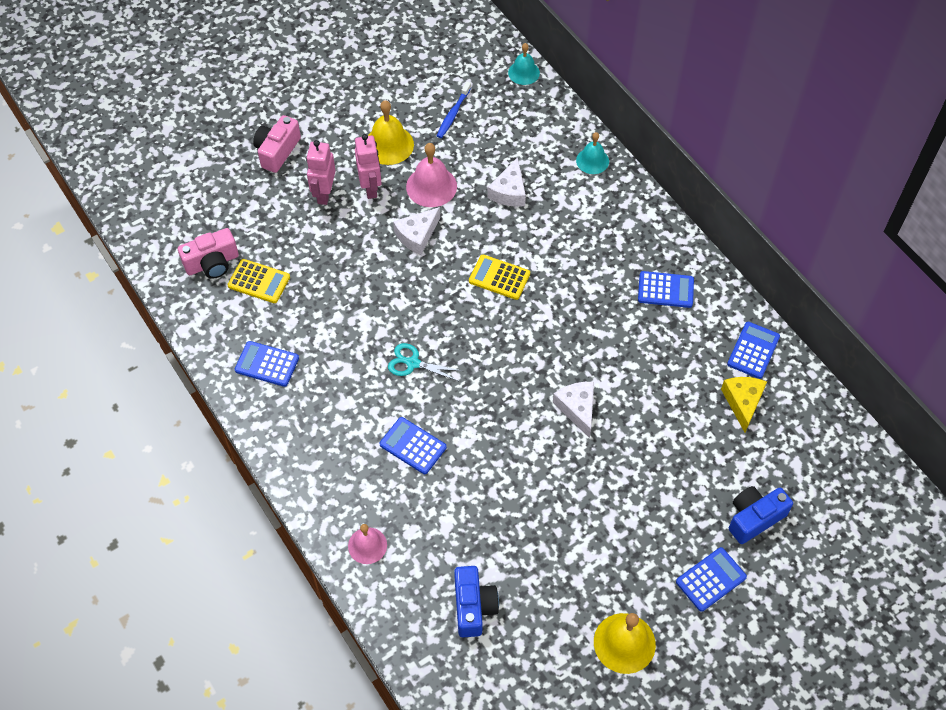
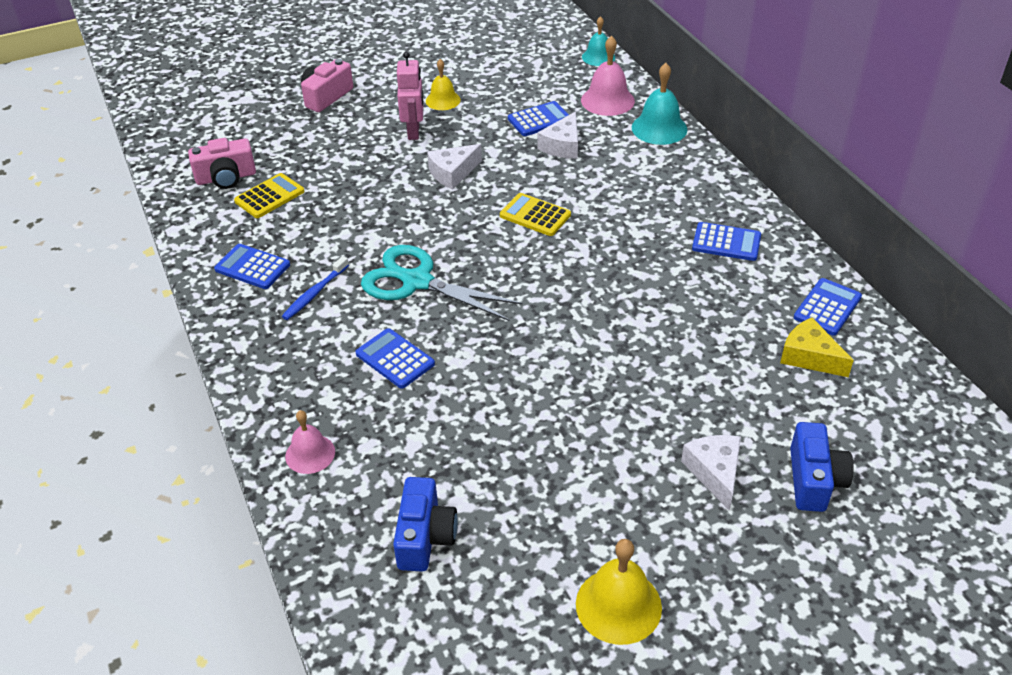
camera: 10 degrees right, 15 degrees down
yellow calculator [227,259,290,303] -> yellow calculator turned 75 degrees counterclockwise [234,173,304,218]
pink robot [306,140,336,205] -> none
yellow bell [368,100,414,165] -> yellow bell [426,59,461,110], size x0.66
turquoise scissors [388,343,462,381] -> turquoise scissors [361,245,523,321], size x1.85
pink bell [406,143,457,207] -> pink bell moved to [581,36,635,116]
blue toothbrush [437,82,471,138] -> blue toothbrush moved to [282,256,349,320]
white cheese [553,382,594,438] -> white cheese moved to [681,435,741,511]
turquoise bell [576,132,609,174] -> turquoise bell [632,63,687,145], size x1.52
blue calculator [676,547,747,612] -> blue calculator moved to [508,101,569,136]
yellow cheese [721,377,767,432] -> yellow cheese turned 60 degrees counterclockwise [780,317,854,377]
blue camera [729,486,793,544] -> blue camera turned 120 degrees clockwise [790,422,854,512]

